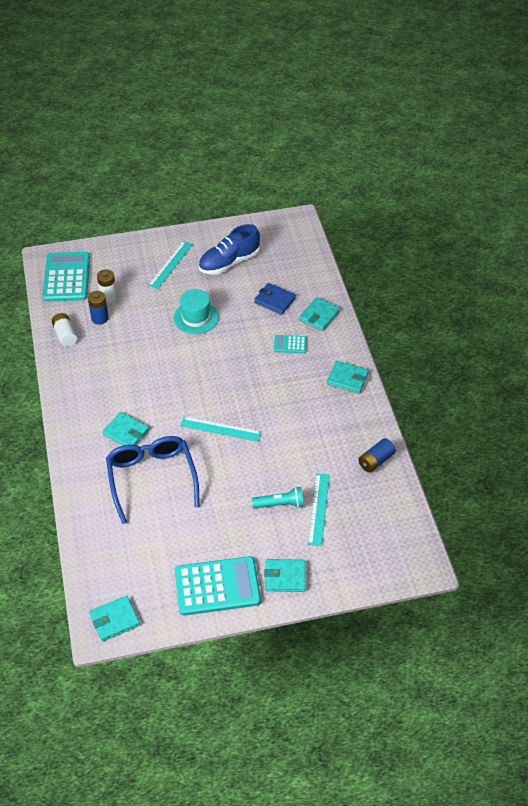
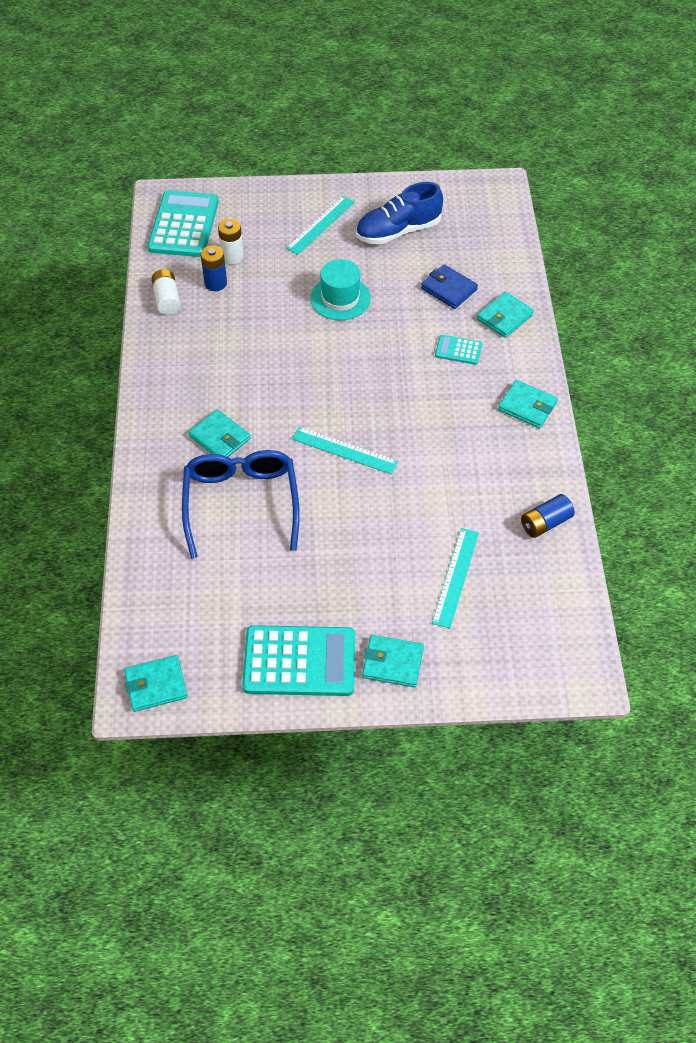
camera: 10 degrees right, 5 degrees up
turquoise flashlight [252,487,304,509] -> none

